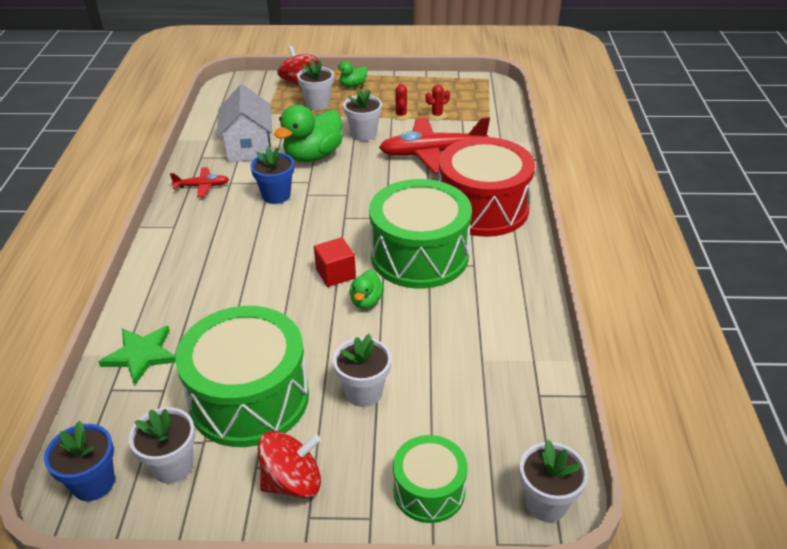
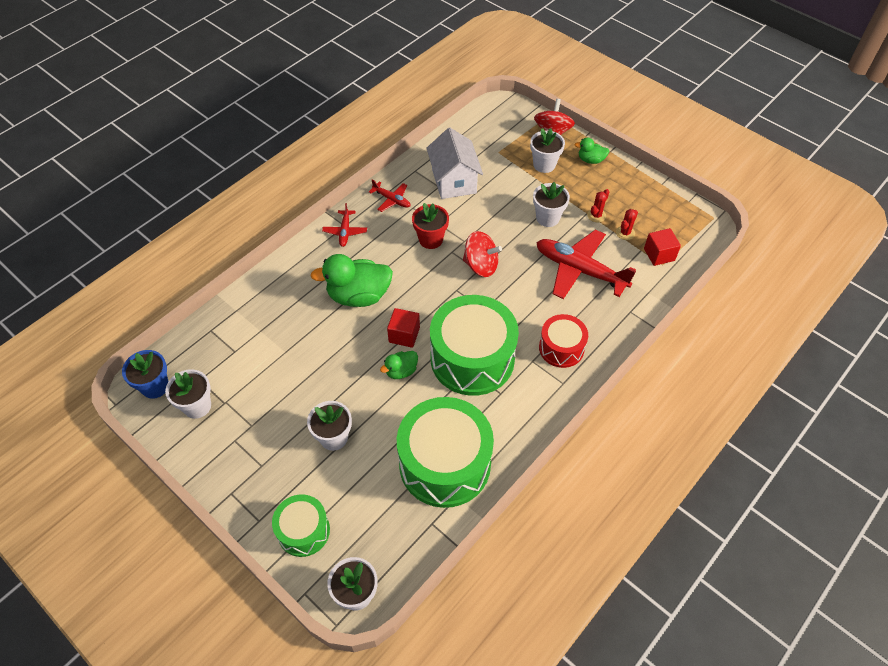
camera: 40 degrees right, 15 degrees up
green star [98,326,176,386] -> none
green drum [175,306,309,447] -> green drum moved to [397,397,494,508]
white house [217,84,272,162] -> white house turned 45 degrees counterclockwise [426,128,483,199]
blue flower pot [250,147,294,204] -> red flower pot [412,203,449,249]
red spinning top [258,431,321,498] -> red spinning top moved to [463,231,502,277]
green duck [274,105,343,162] -> green duck moved to [310,254,393,307]
red cactus [426,85,450,120] -> red cactus turned 60 degrees counterclockwise [616,209,638,240]
red drum [439,137,535,237] -> red drum [539,314,588,368], size x0.54
none -> red plane [322,203,367,247]
none -> red cube [644,228,681,266]

